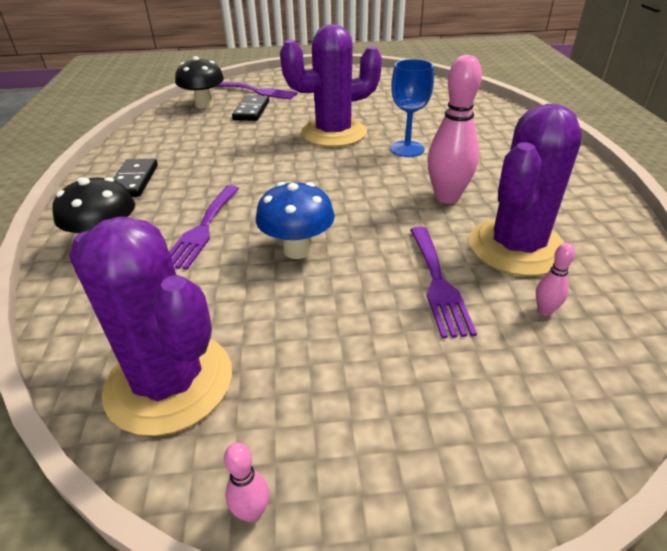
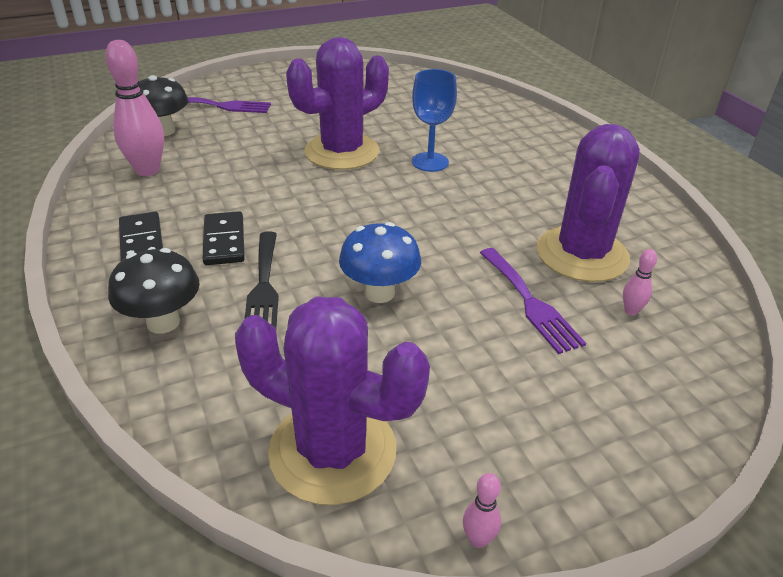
camera: 20 degrees left, 0 degrees up
purple fork [169,185,239,270] -> black fork [244,231,279,328]
black domino [232,95,269,121] -> black domino moved to [203,211,245,265]
pink bowling pin [428,55,482,204] -> pink bowling pin moved to [105,40,164,176]

